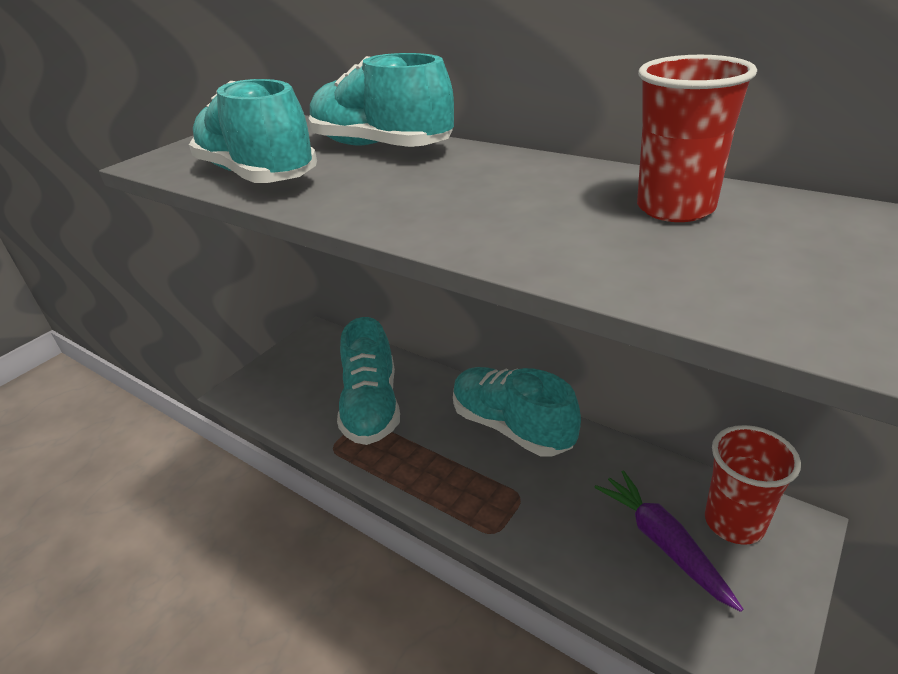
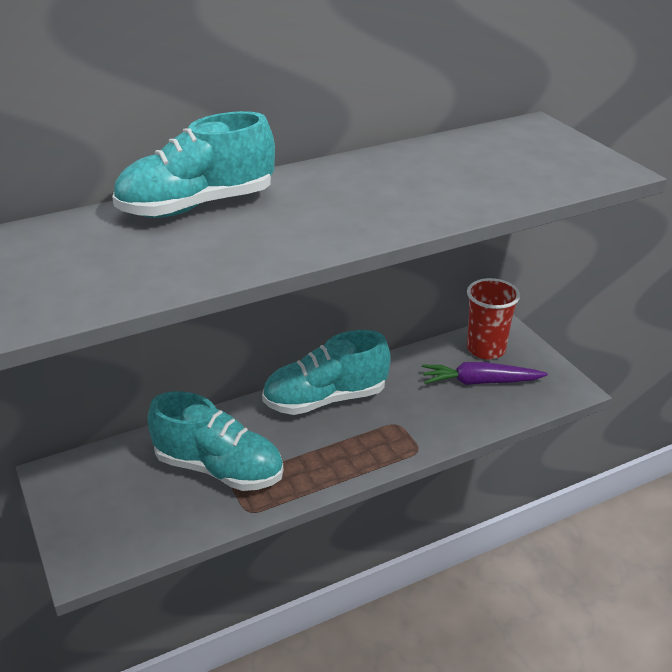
camera: 65 degrees left, 0 degrees up
turquoise shoe [189,79,317,183] -> none
red cup [637,55,757,222] -> none

